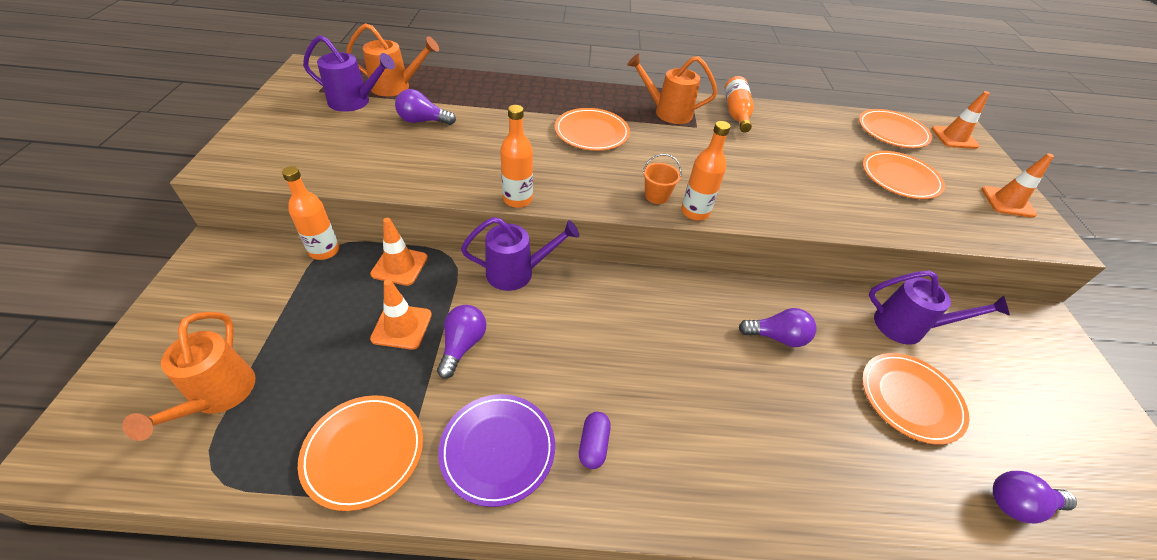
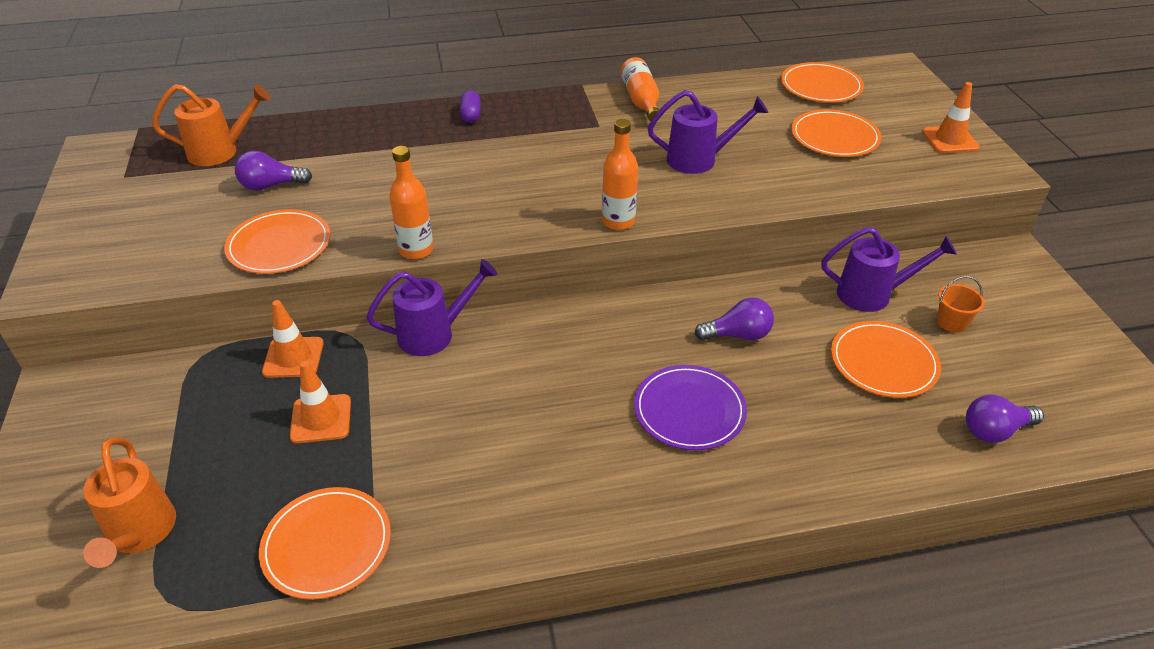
camera: 10 degrees left, 5 degrees down
orange bottle [282,166,339,260] -> none
purple watering can [303,35,395,112] -> purple watering can moved to [648,90,768,174]
purple light bulb [437,305,486,379] -> none
purple plate [438,394,555,507] -> purple plate moved to [634,365,747,450]
orange plate [555,108,630,151] -> orange plate moved to [224,209,331,274]
purple capsule [579,412,611,469] -> purple capsule moved to [460,90,481,123]
orange watering can [627,53,717,124] -> none
orange bucket [643,154,682,204] -> orange bucket moved to [937,276,985,333]
orange traffic cone [931,91,990,149] -> none

